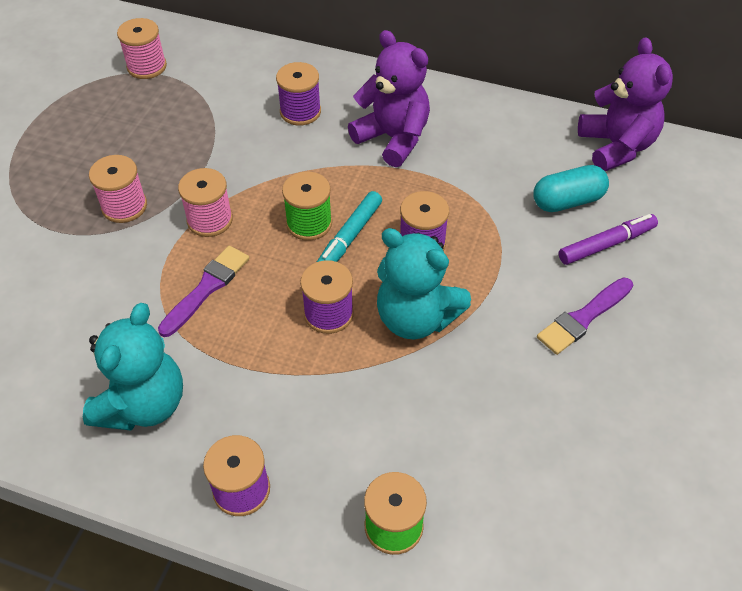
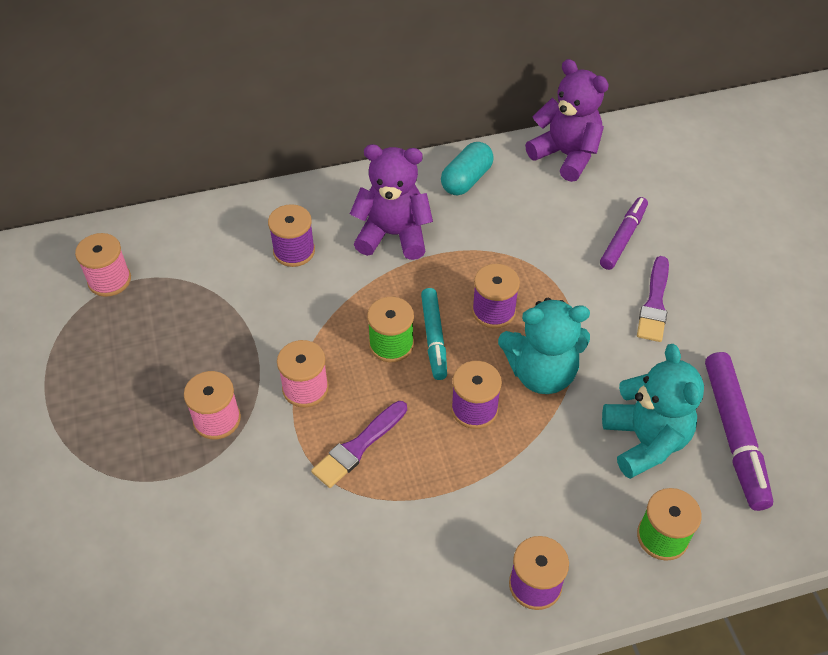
camera: 35 degrees left, 0 degrees up
turquoise teddy bear [83,303,183,431] -> turquoise teddy bear moved to [602,344,704,479]
purple brush [158,246,249,337] -> purple brush turned 135 degrees counterclockwise [311,401,407,488]
turquoise capsule [533,165,609,212] -> turquoise capsule moved to [441,142,494,195]
none -> purple marker [705,352,773,511]

